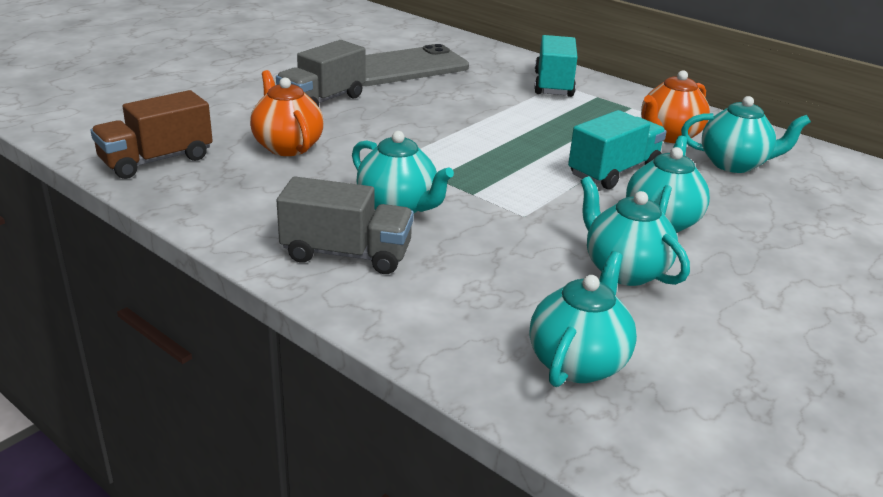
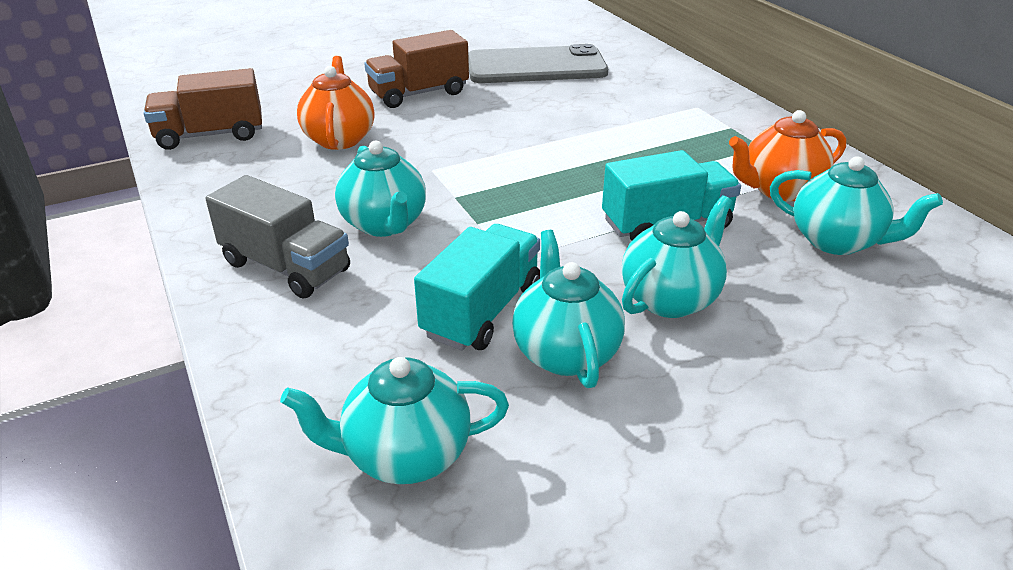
camera: 25 degrees right, 5 degrees up
grey truck [276,40,366,107] -> brown truck [364,30,469,108]
turquoise teapot [530,251,637,387] -> turquoise teapot turned 150 degrees counterclockwise [280,357,509,484]
turquoise truck [534,35,578,97] -> turquoise truck moved to [414,224,540,351]

